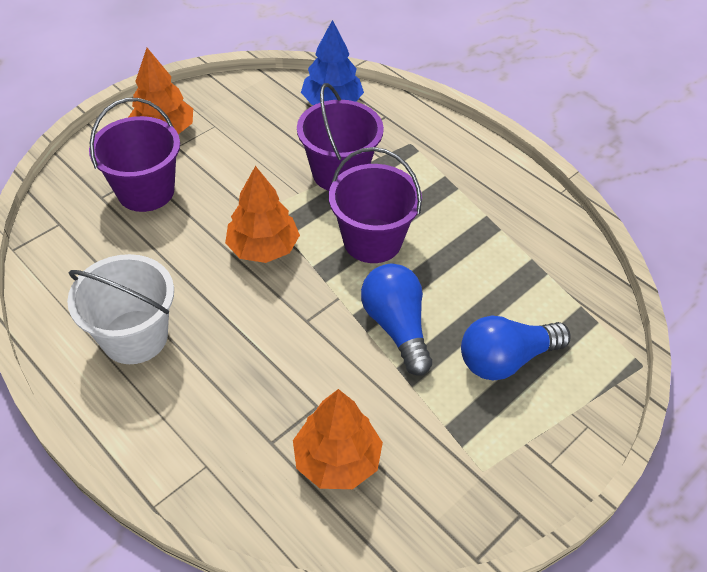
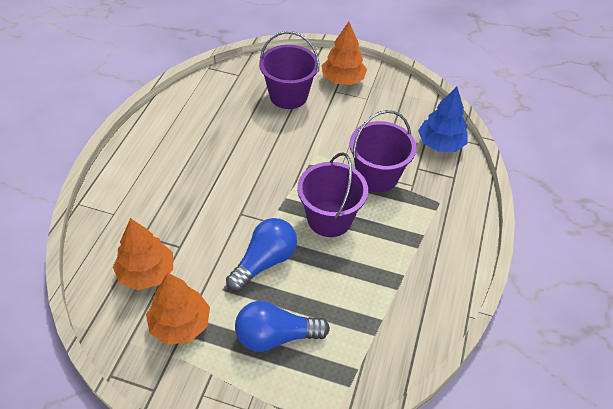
camera: 60 degrees right, 0 degrees up
white bucket [67,254,174,364] -> none
orange tree [225,166,300,263] -> orange tree moved to [146,272,210,345]
blue light bulb [461,315,571,381] -> blue light bulb turned 45 degrees counterclockwise [235,301,330,352]

